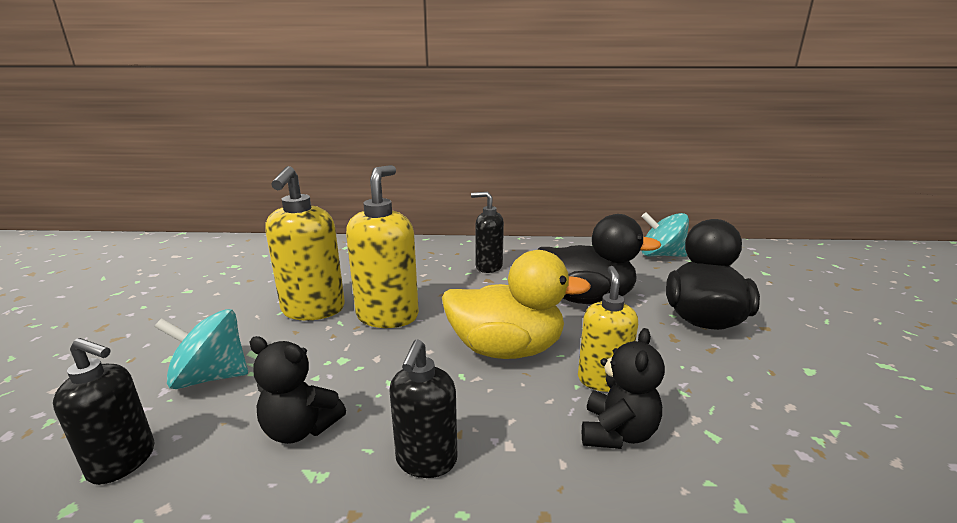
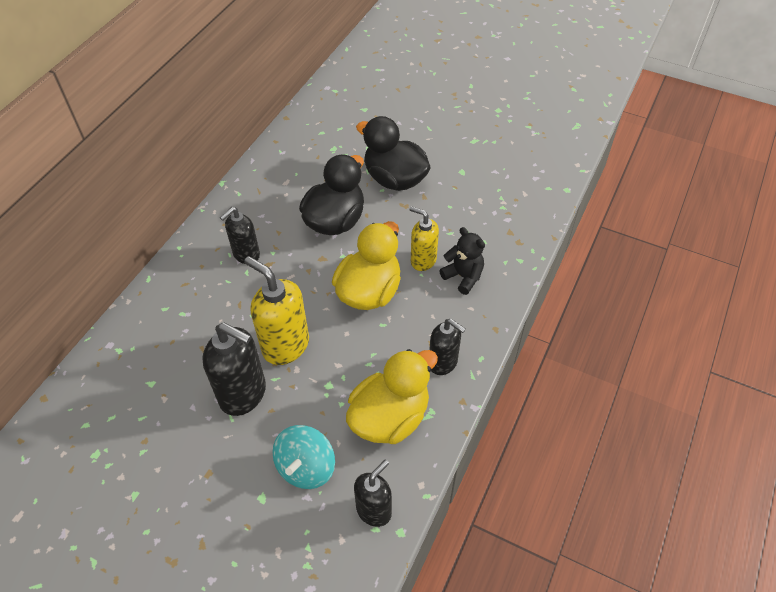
camera: 65 degrees left, 30 degrees up
black teddy bear [249,336,346,444] -> yellow duck [346,349,438,444]
yellow soap dispenser [265,166,345,321] -> black soap dispenser [202,323,266,416]
turquoise spinning top [641,212,689,257] -> none

